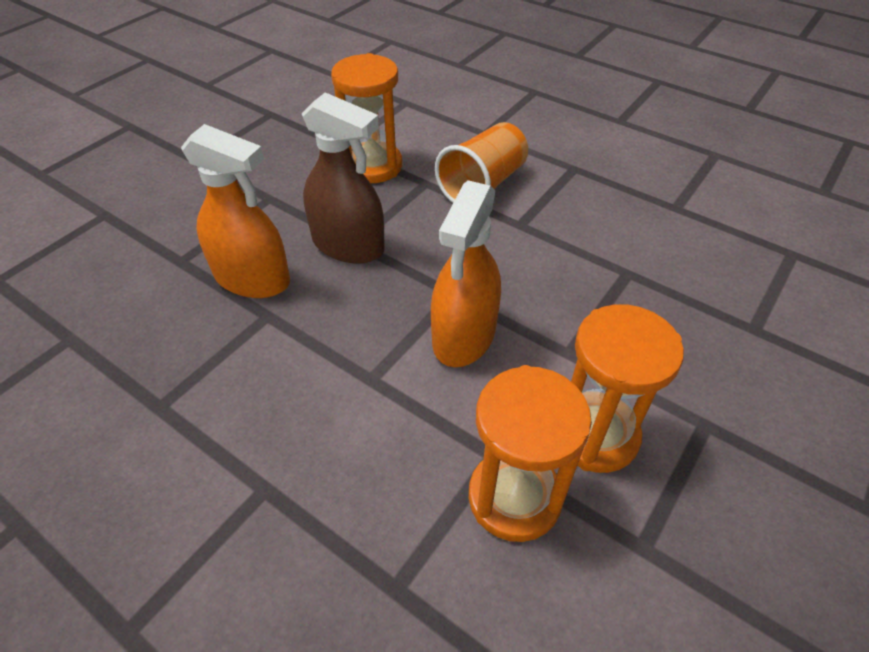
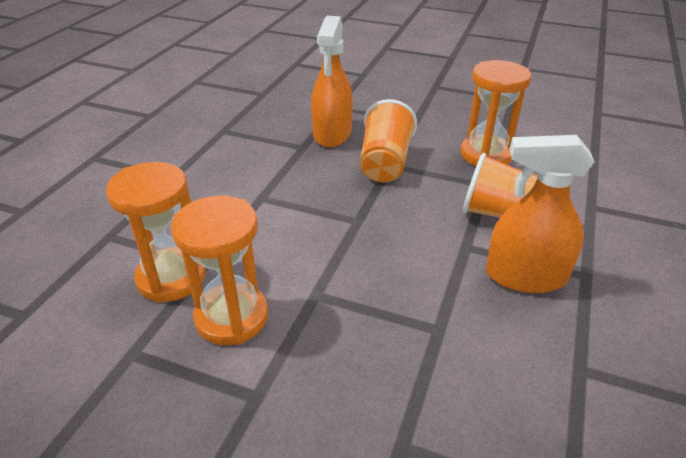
camera: 75 degrees right, 10 degrees down
brown spray bottle [302,92,385,264] -> orange cup [359,99,417,182]
orange spray bottle [431,180,501,367] -> orange spray bottle moved to [486,135,594,293]

